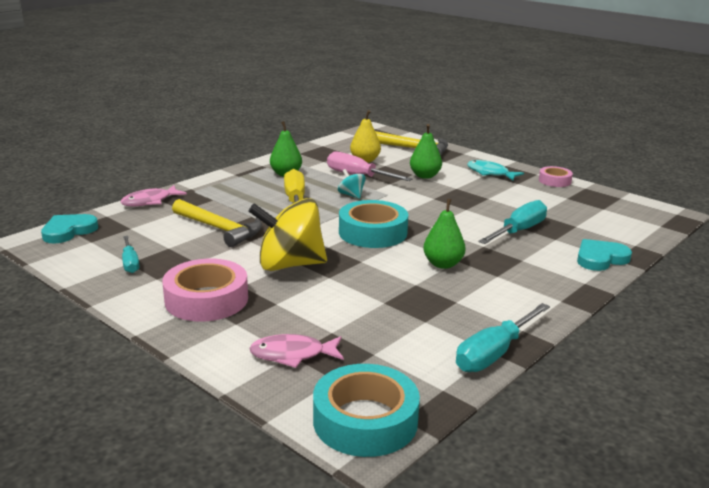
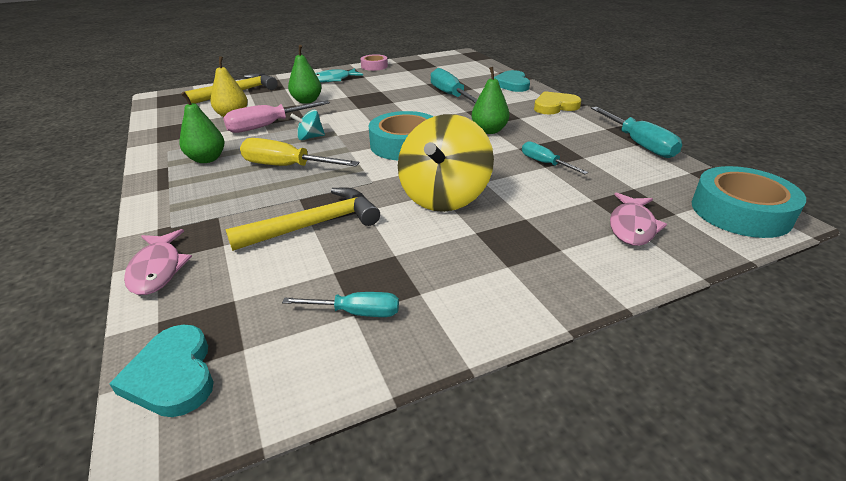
camera: 65 degrees left, 10 degrees up
pink tape [162,259,248,322] -> none
none -> turquoise screwdriver [522,141,588,174]
none -> yellow heart [534,91,581,114]

